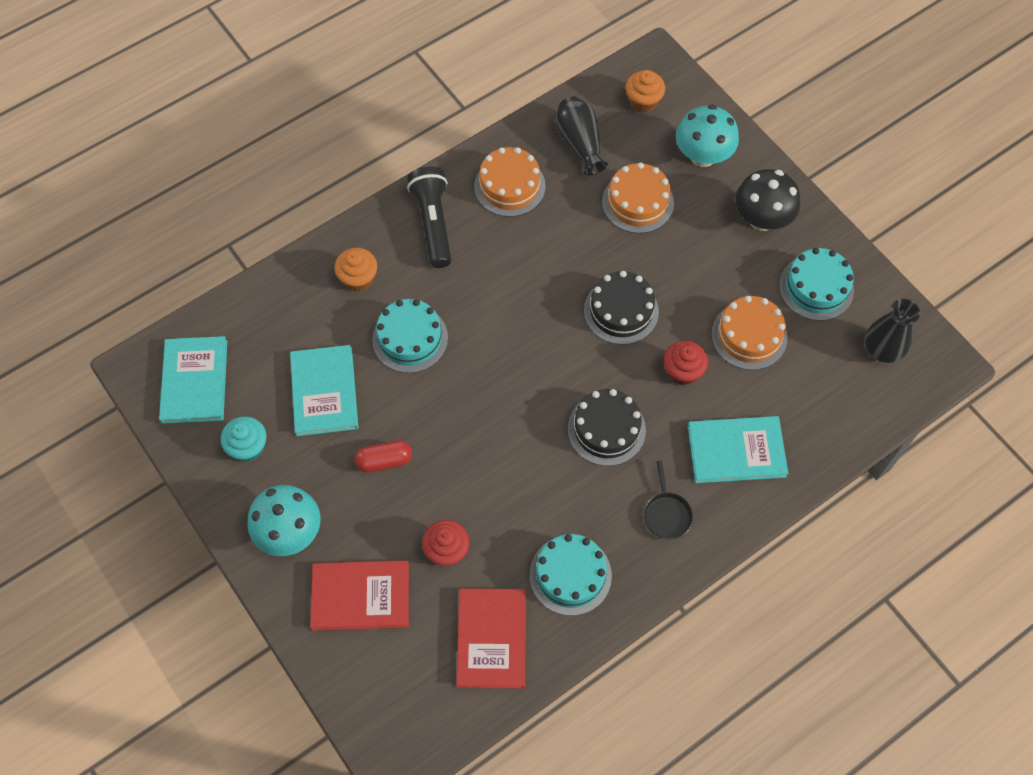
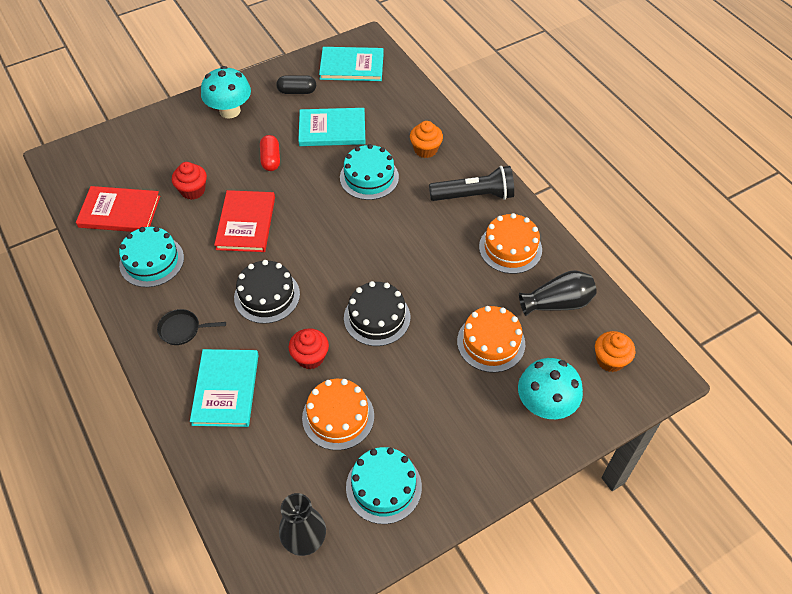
camera: 95 degrees right, 10 degrees down
turquoise cupcake [221,416,266,462] -> black capsule [277,75,316,94]
red book [310,560,409,631] -> red book moved to [214,190,275,252]
black mushroom [735,169,800,231] -> none

